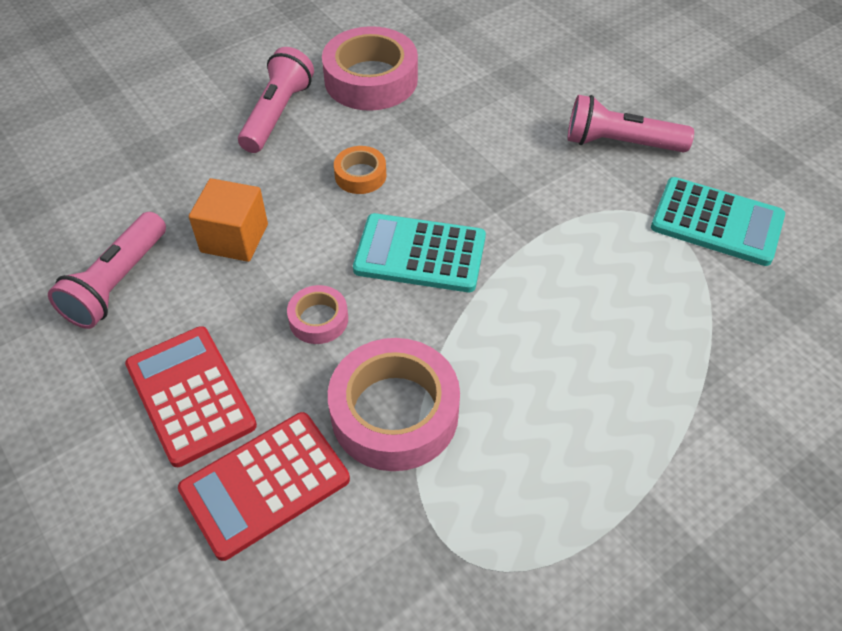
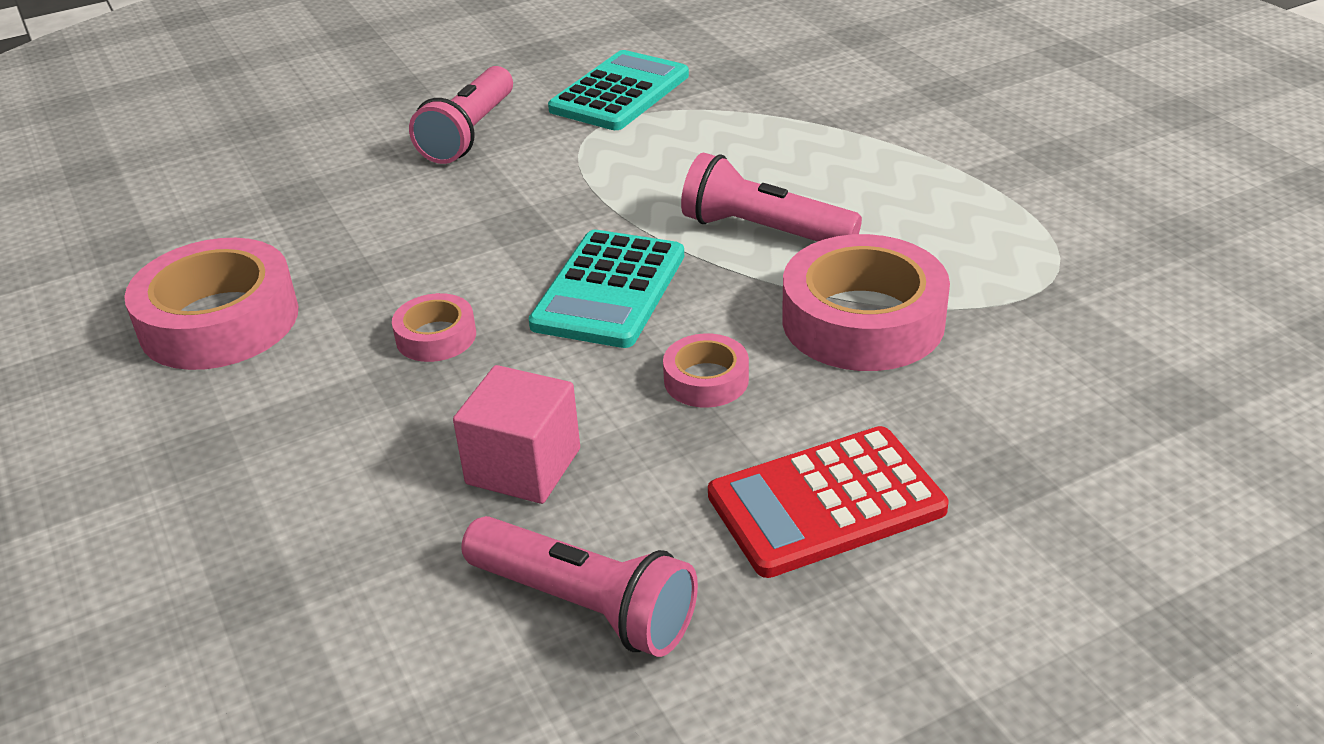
camera: 80 degrees left, 15 degrees down
red calculator [178,412,350,561] -> none
orange cube [189,178,268,262] -> pink cube [453,365,580,504]
pink flashlight [238,47,314,153] -> pink flashlight moved to [681,153,862,242]
orange tape [334,146,386,194] -> pink tape [392,293,476,362]

